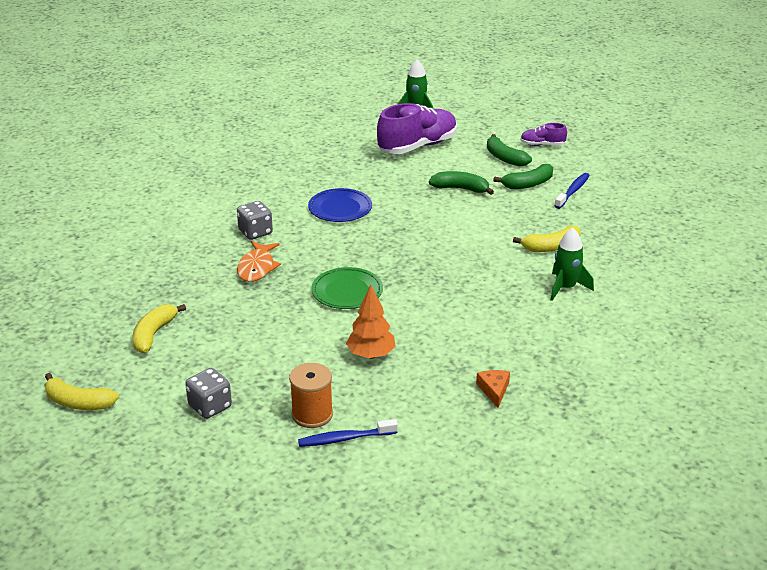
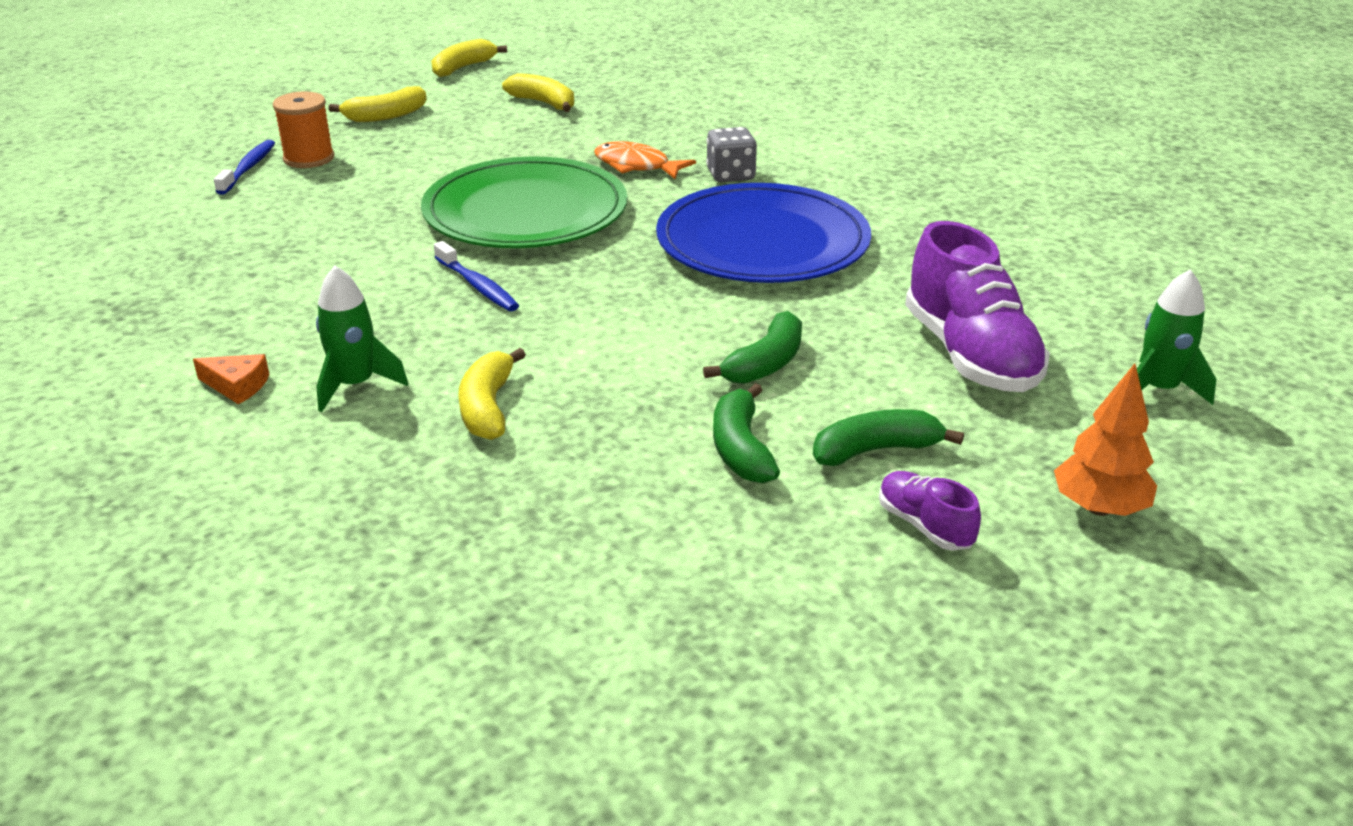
camera: 110 degrees right, 0 degrees up
grey dice [185,368,232,419] -> yellow banana [329,86,427,122]
blue plate [308,188,372,222] -> blue plate [656,183,871,283], size x1.90
green plate [311,267,383,309] -> green plate [421,156,627,248], size x1.90
orange tree [346,285,396,359] -> orange tree moved to [1054,364,1157,516]
orange cheese [476,370,510,408] -> orange cheese moved to [193,354,269,404]
purple shoe [520,123,567,146] -> purple shoe turned 60 degrees counterclockwise [879,471,981,551]
blue toothbrush [555,173,590,209] -> blue toothbrush moved to [434,241,519,311]

